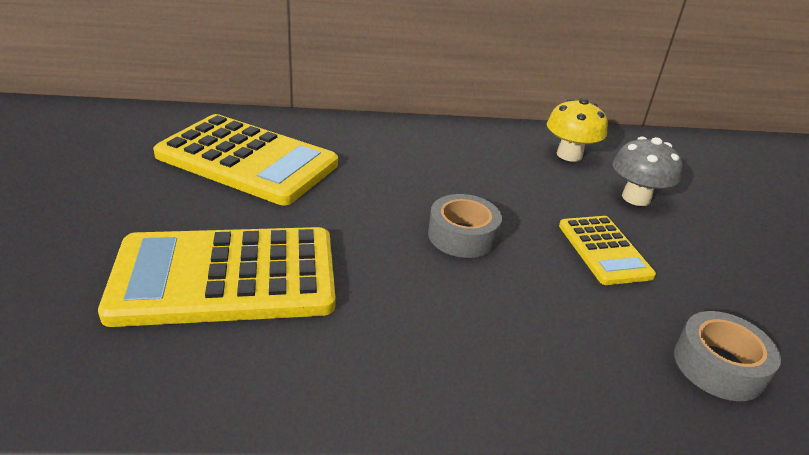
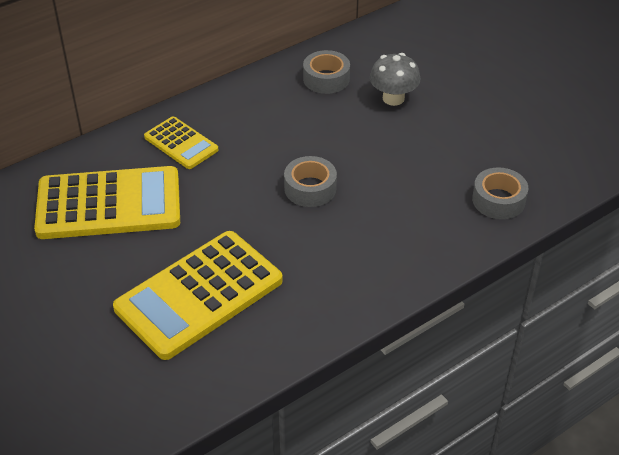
camera: 30 degrees left, 10 degrees up
yellow mushroom [547,98,608,162] -> grey tape [303,50,350,94]
yellow calculator [559,216,656,285] -> yellow calculator moved to [144,117,218,169]

